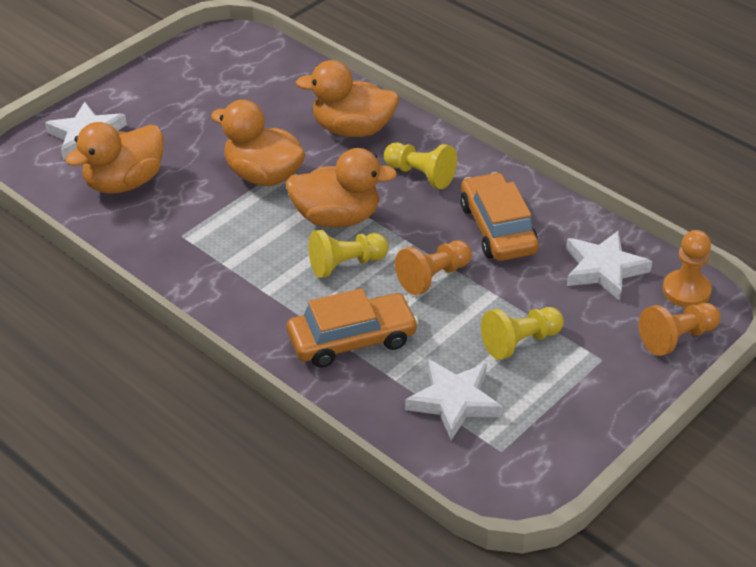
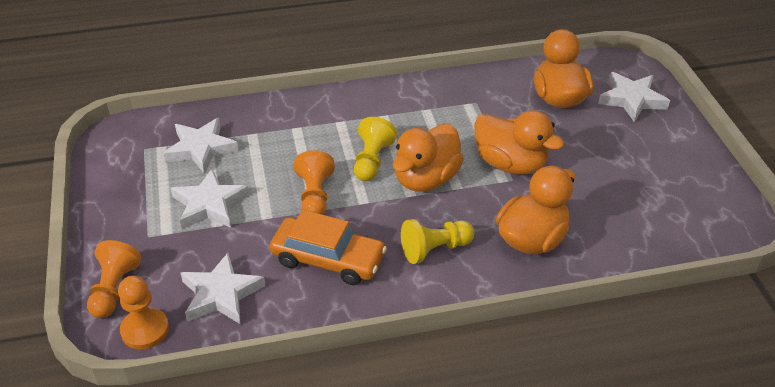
camera: 125 degrees right, 0 degrees up
orange duck [211,100,305,186] -> orange duck turned 60 degrees clockwise [474,110,564,174]
orange car [287,288,419,368] -> none
yellow pawn [481,307,564,360] -> white star [171,169,249,229]

